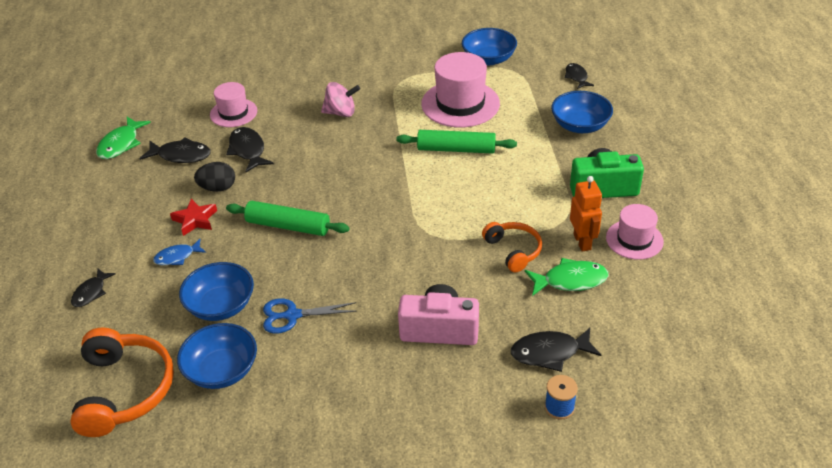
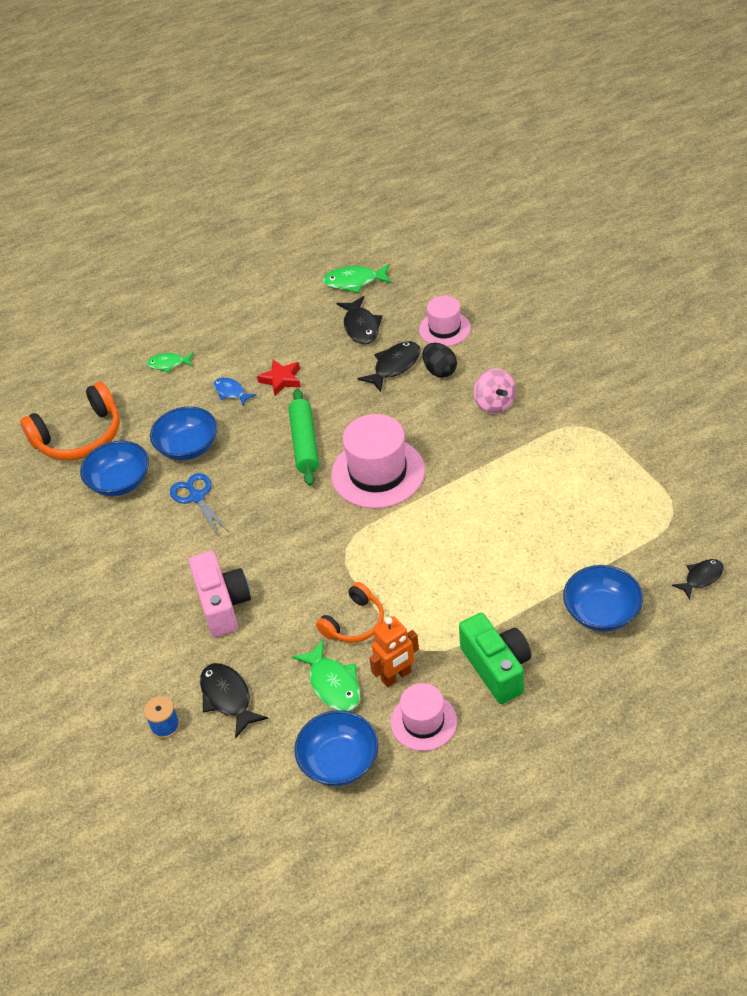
camera: 70 degrees right, 5 degrees up
black fish [71,268,116,307] -> green fish [147,352,193,373]
black egg [194,162,235,192] -> black egg moved to [423,343,457,378]
green rolling pin [396,130,517,154] -> none
pink hat [421,52,500,127] -> pink hat moved to [331,414,425,508]
blue bowl [462,28,517,65] -> blue bowl moved to [294,710,378,786]

